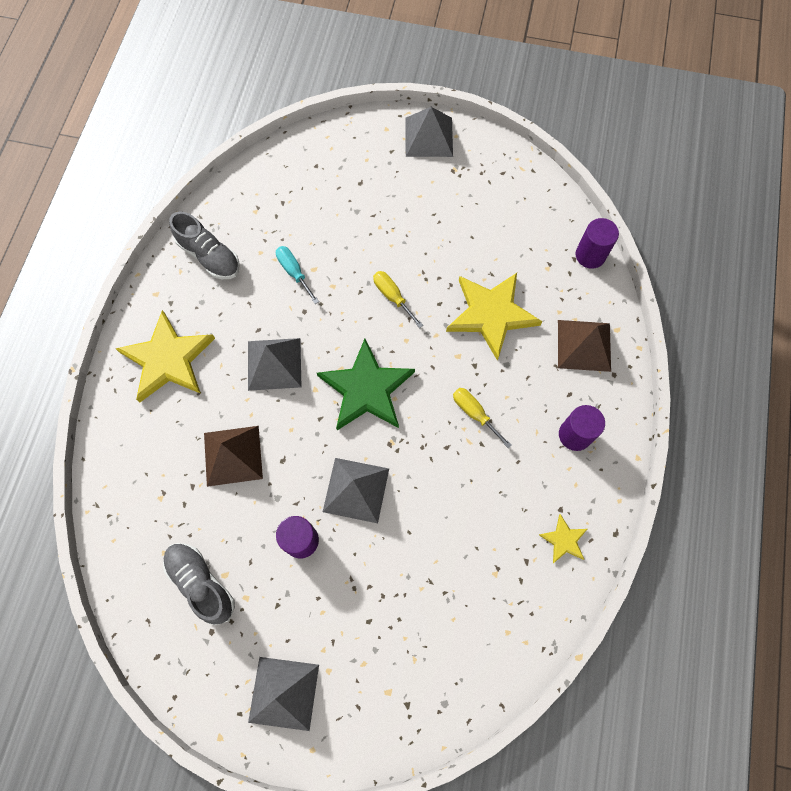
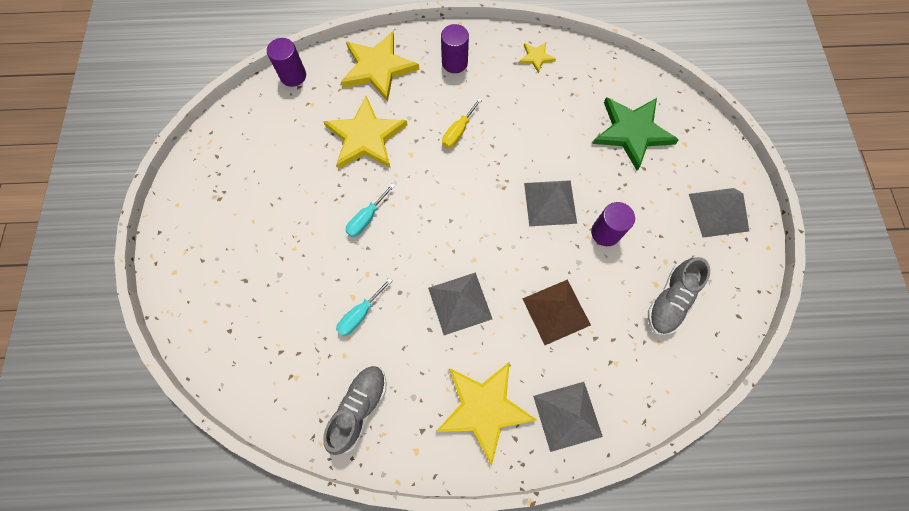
camera: 105 degrees left, 0 degrees up
green star [317,339,415,430] -> green star moved to [592,97,679,171]
yellow screwdriver [373,271,423,328] -> turquoise screwdriver [346,183,395,237]
grey pyramid [406,107,453,157] -> grey pyramid moved to [533,382,603,452]
brown pyramid [558,320,611,372] -> yellow star [341,31,419,102]

